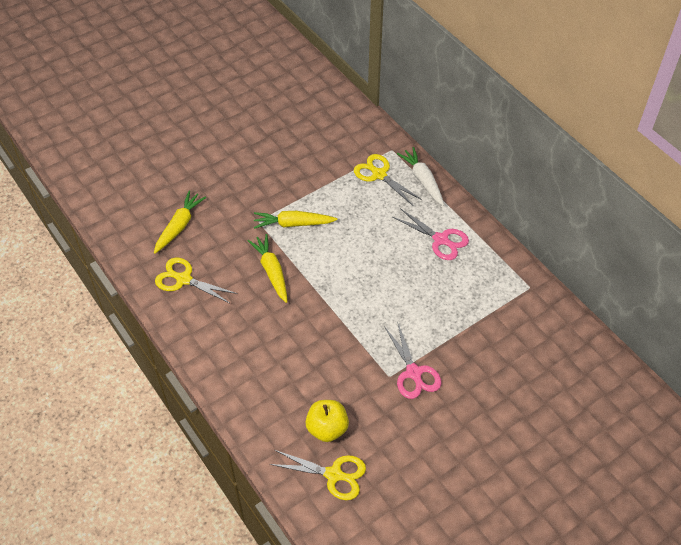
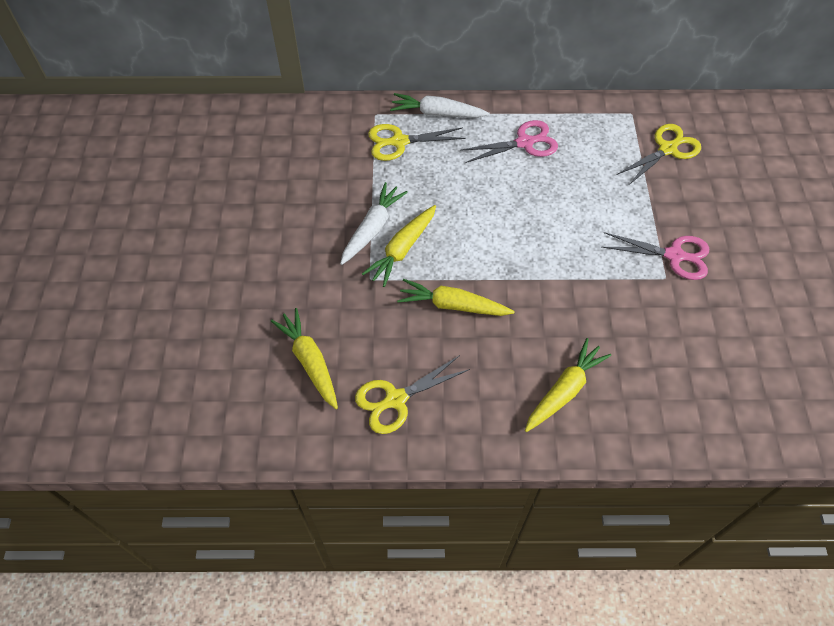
camera: 55 degrees left, 5 degrees up
yellow scissors [270,450,366,500] -> yellow scissors moved to [617,124,701,185]
yellow apple [306,400,349,442] -> none
none -> white carrot [340,182,408,265]
none -> yellow carrot [525,338,611,432]

